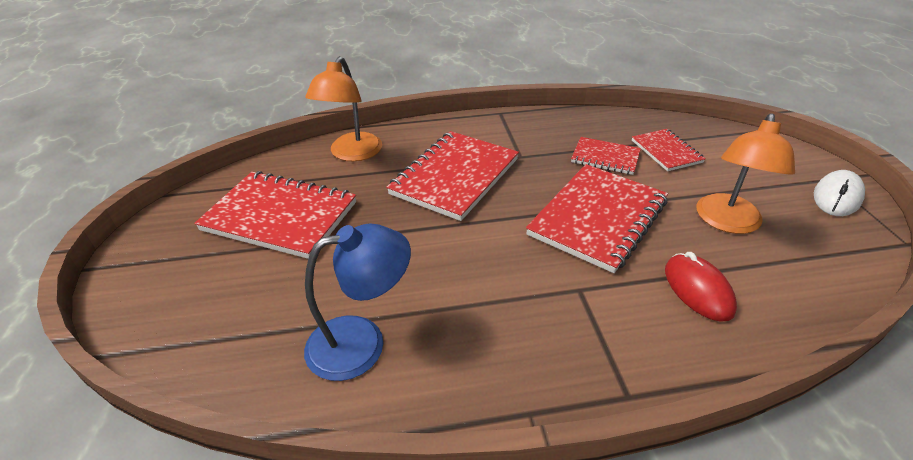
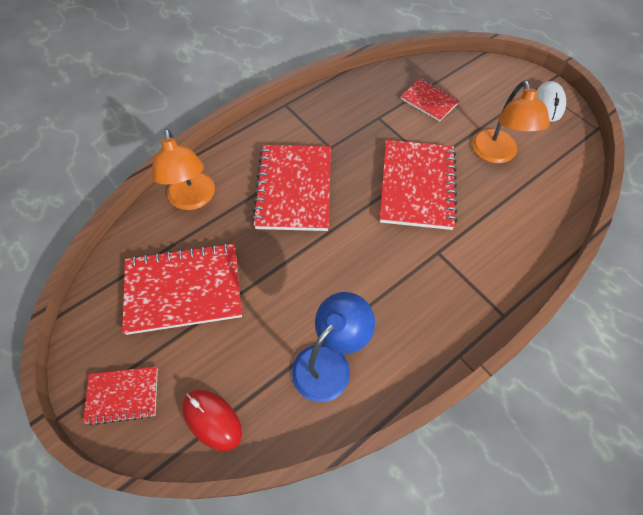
camera: 30 degrees left, 20 degrees up
red notebook [571,137,641,175] -> red notebook moved to [83,367,158,426]
red mouse [665,252,737,322] -> red mouse moved to [182,390,242,451]

